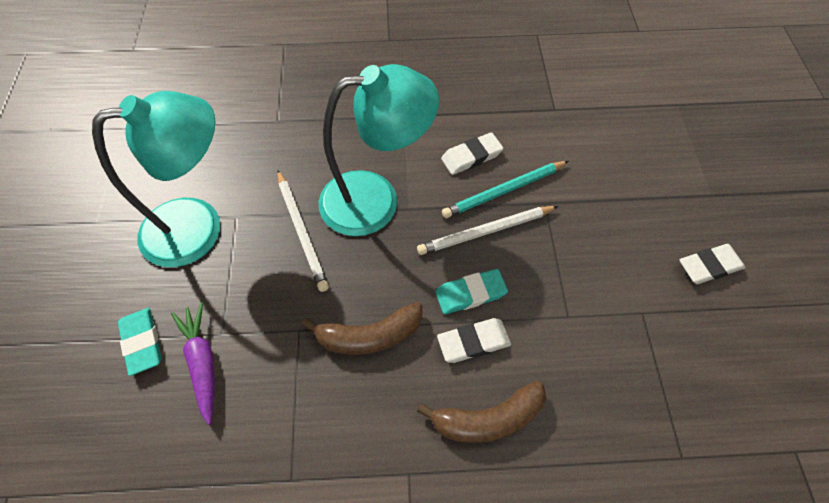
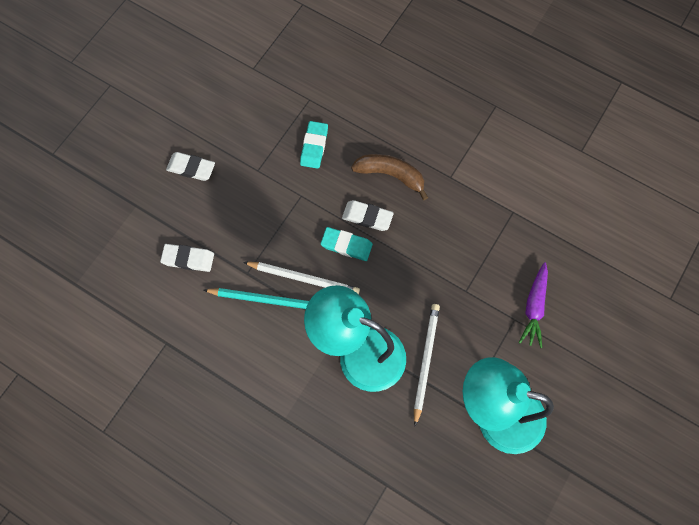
camera: 145 degrees left, 10 degrees up
turquoise eraser [118,308,162,376] -> turquoise eraser moved to [300,121,328,169]
brown banana [302,302,422,355] -> none
white eraser [441,132,503,175] -> white eraser moved to [160,244,214,272]

